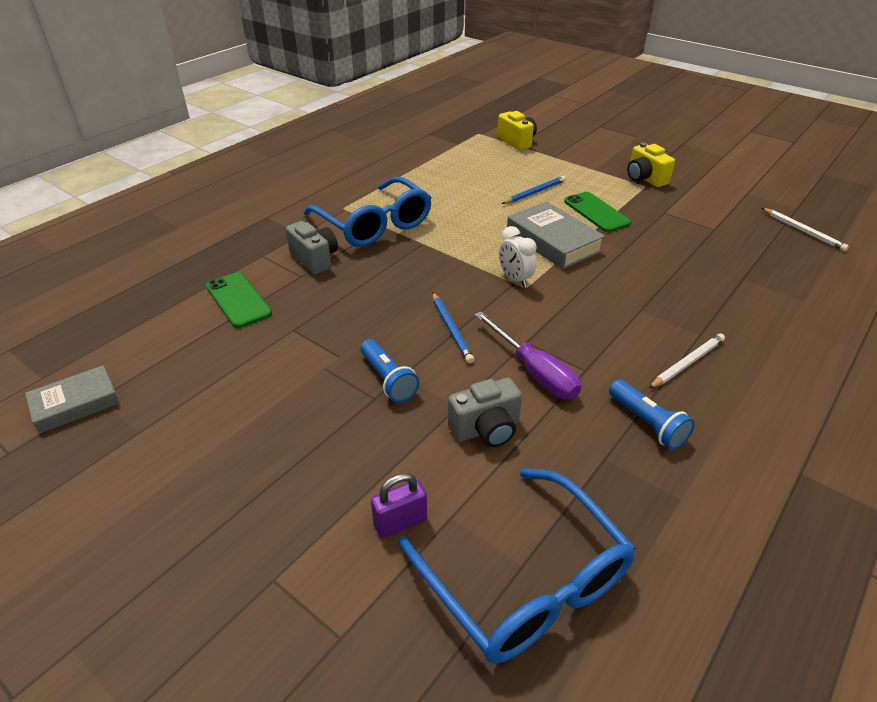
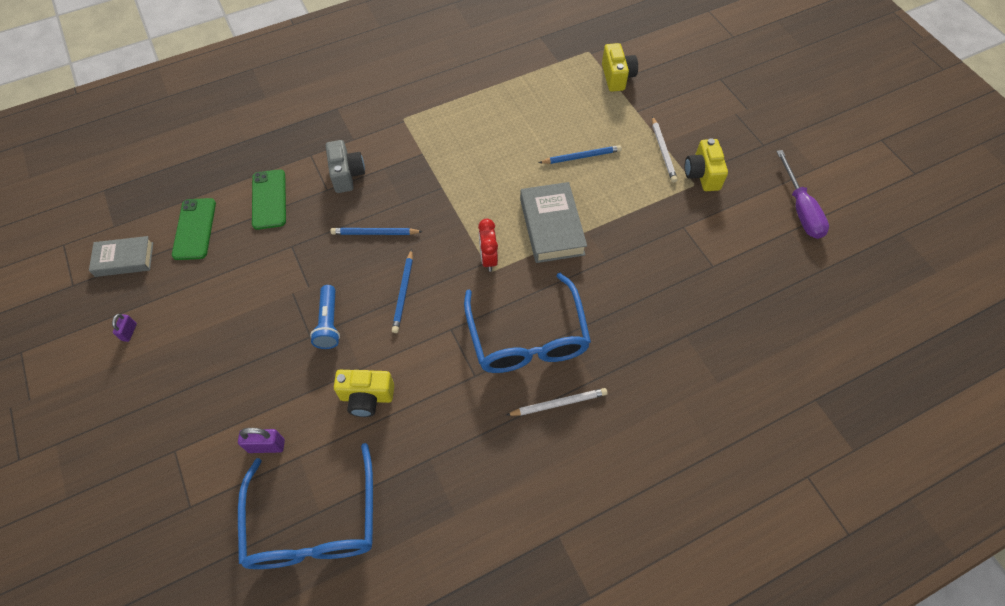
camera: 25 degrees right, 20 degrees up
blue glasses [304,177,432,247] -> blue glasses moved to [464,273,591,373]
grey camera [448,377,522,447] -> yellow camera [334,370,394,417]
purple screwdriver [475,312,581,399] -> purple screwdriver moved to [776,150,829,239]
white clock [499,226,537,287] -> red clock [478,219,498,272]
green phone [564,192,631,232] -> green phone moved to [172,198,216,260]
blue flashlight [609,379,695,450] -> none
white pencil [762,208,849,251] -> white pencil moved to [652,116,678,182]
none -> purple padlock [112,314,137,342]
none -> blue pencil [330,228,423,235]

